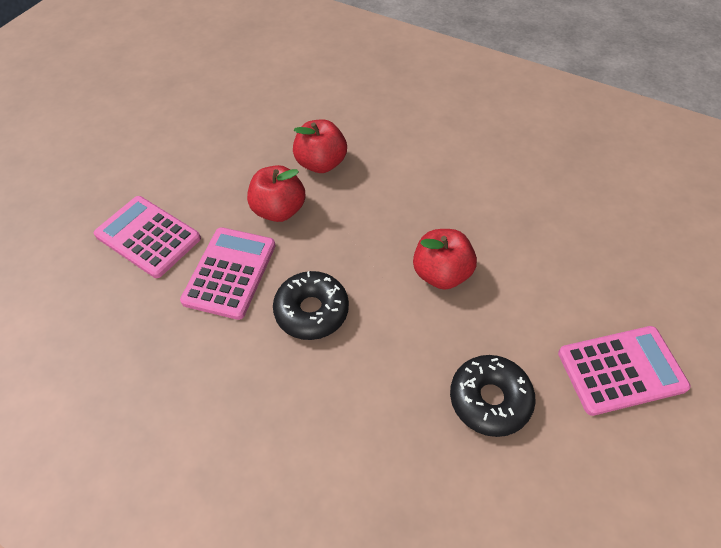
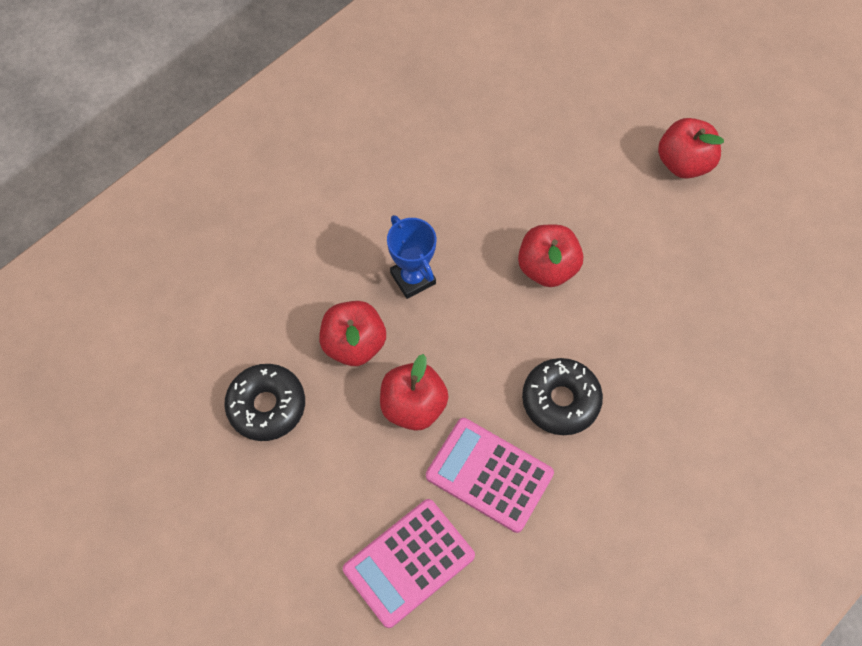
camera: 75 degrees left, 10 degrees up
black donut [450,355,536,437] -> black donut moved to [224,364,305,441]
pink calculator [558,326,691,416] -> red apple [658,118,724,179]
none -> blue trophy [387,215,436,299]

